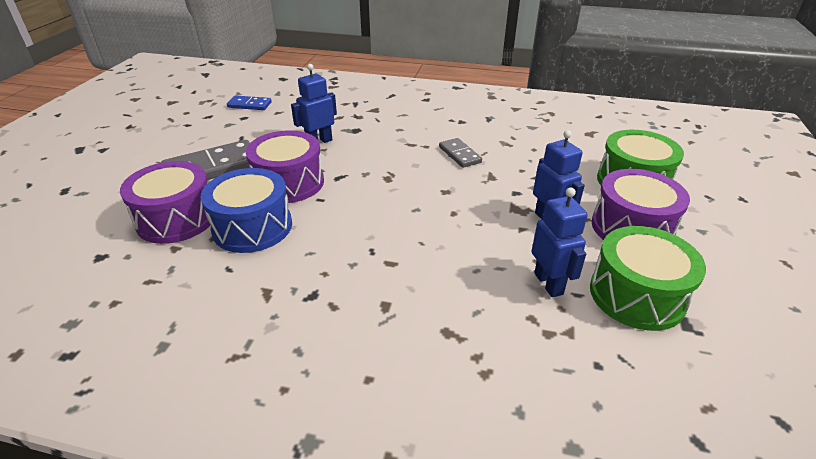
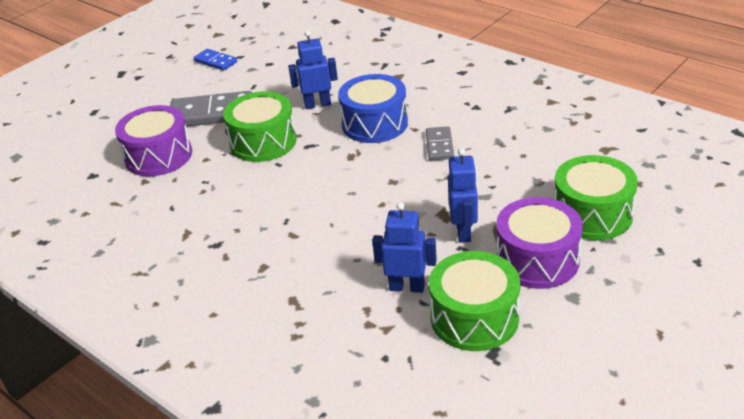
camera: 30 degrees right, 0 degrees up
blue drum [201,168,292,253] -> blue drum moved to [338,74,408,143]
blue domino [227,95,272,110] -> blue domino moved to [193,49,237,71]
purple drum [246,130,324,203] -> green drum [223,92,297,162]
blue robot [532,187,588,297] -> blue robot turned 90 degrees counterclockwise [372,202,437,293]

